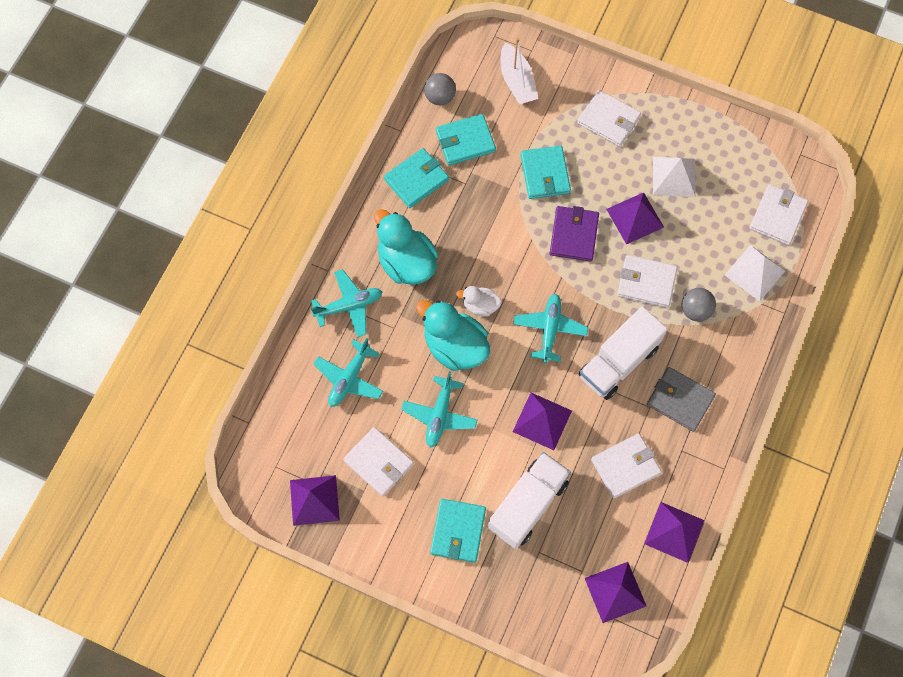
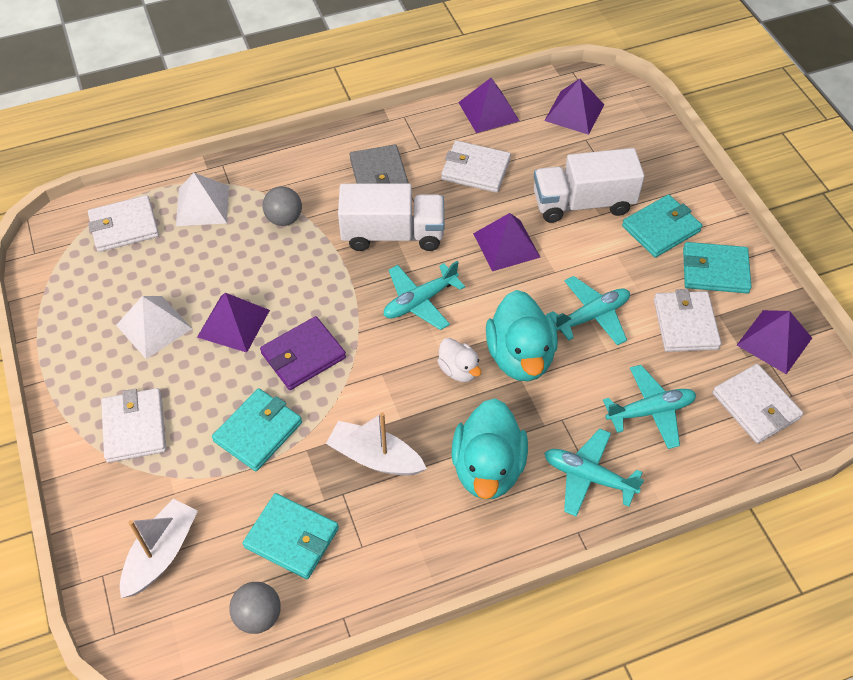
camera: 135 degrees left, 15 degrees down
turquoise wallet [384,148,449,208] -> turquoise wallet moved to [683,242,752,293]
white wallet [617,255,677,308] -> white wallet moved to [713,364,803,444]
none -> white boat [326,412,427,476]

